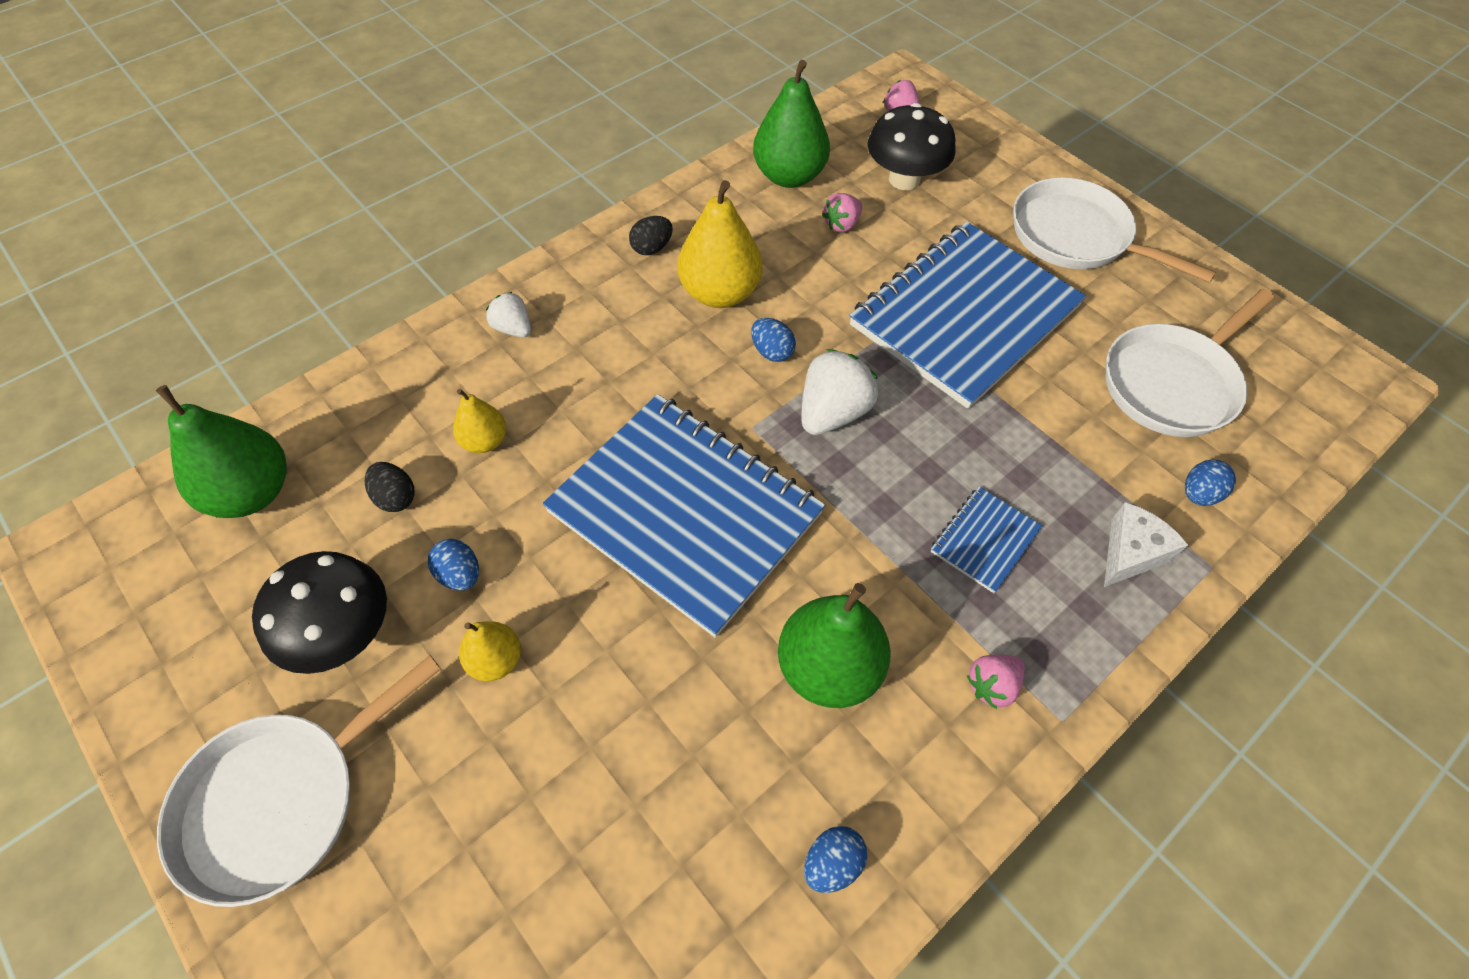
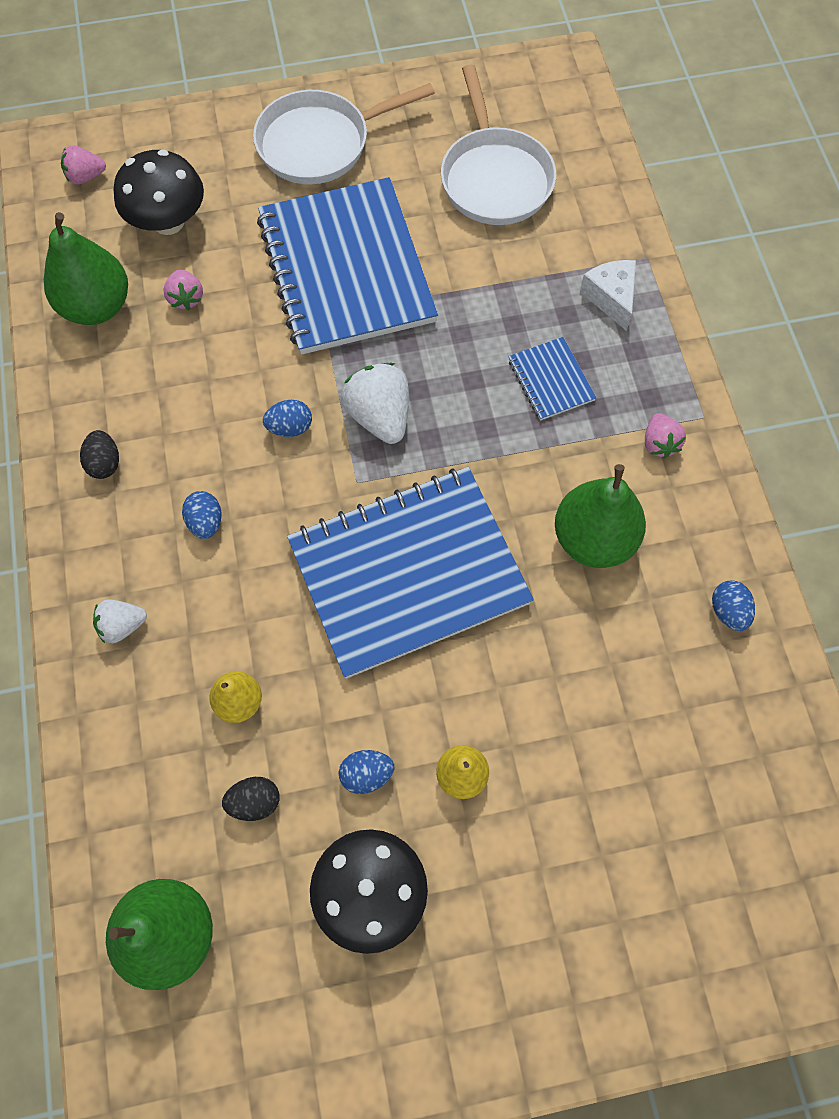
camera: 60 degrees left, 10 degrees up
white pan [157,655,441,907] -> none
yellow pear [678,180,762,308] -> none
blue egg [1185,460,1236,506] -> blue egg moved to [182,491,222,539]

